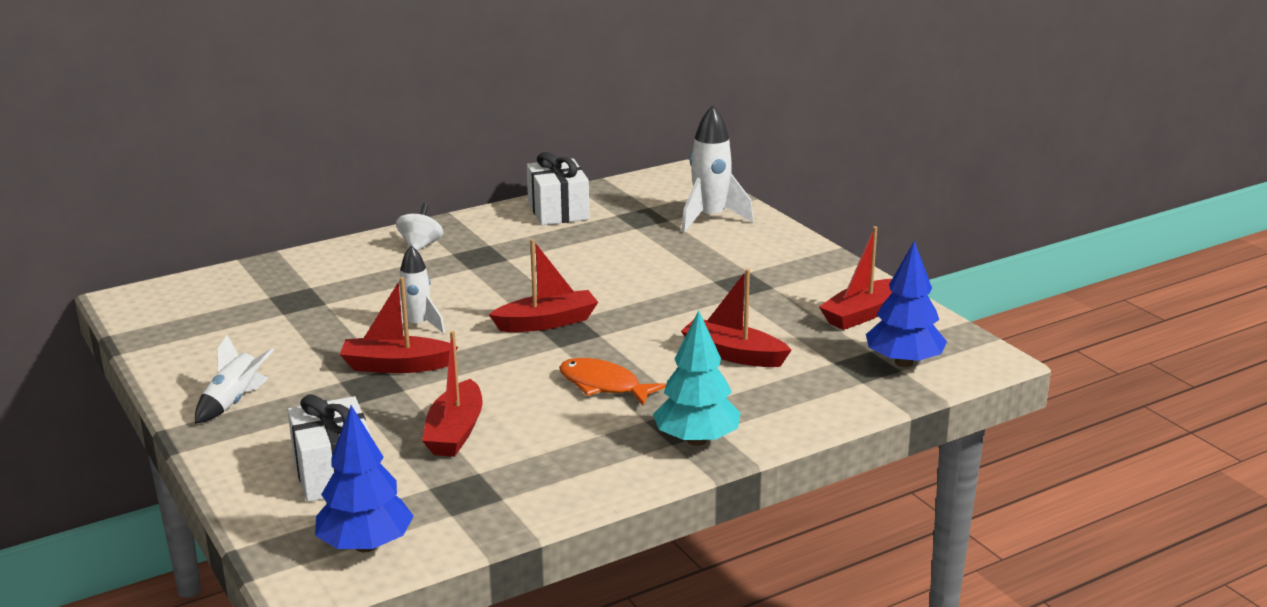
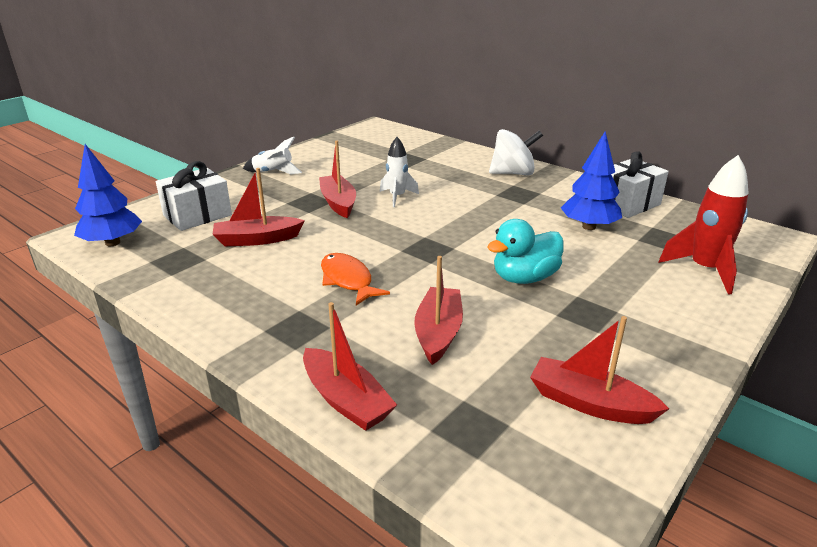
camera: 70 degrees right, 5 degrees up
white spinning top [396,203,443,251] -> white spinning top [489,129,543,175], size x1.54
red boat [489,239,598,332] -> red boat moved to [303,302,397,431]
orange fish [559,358,666,406] -> orange fish turned 45 degrees counterclockwise [321,253,390,305]
turquoise tree [653,310,741,446] -> none
white rocket [681,105,754,232] -> red rocket [658,155,749,295]
blue tree [866,241,947,367] -> blue tree moved to [561,131,622,230]
none -> turquoise duck [487,219,564,284]

